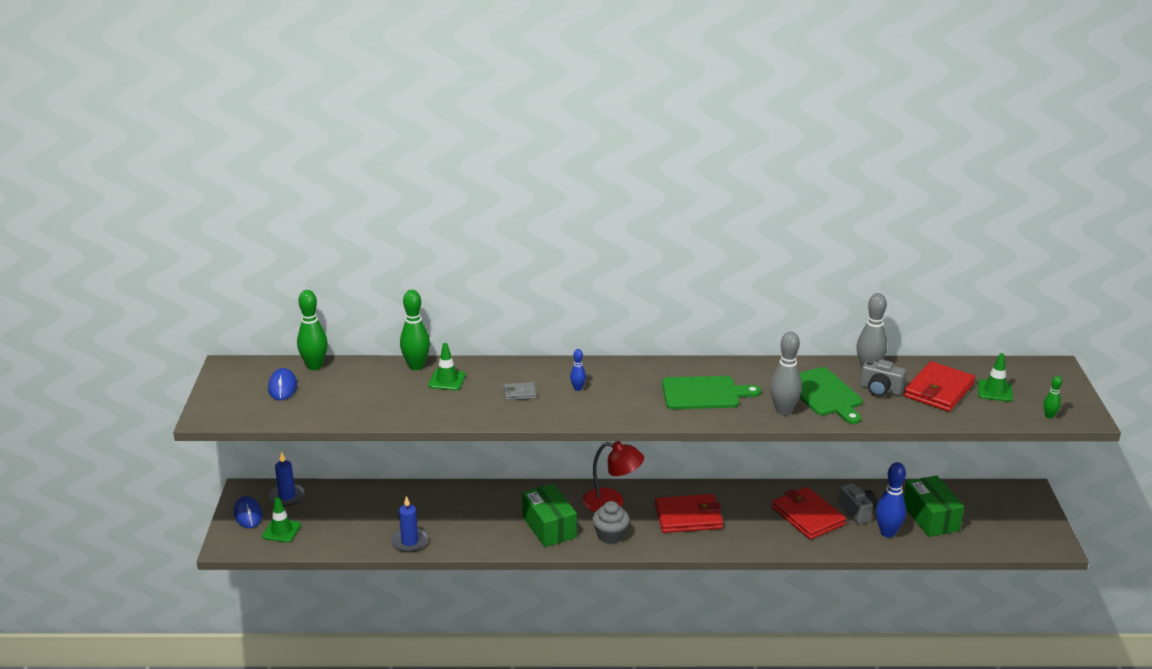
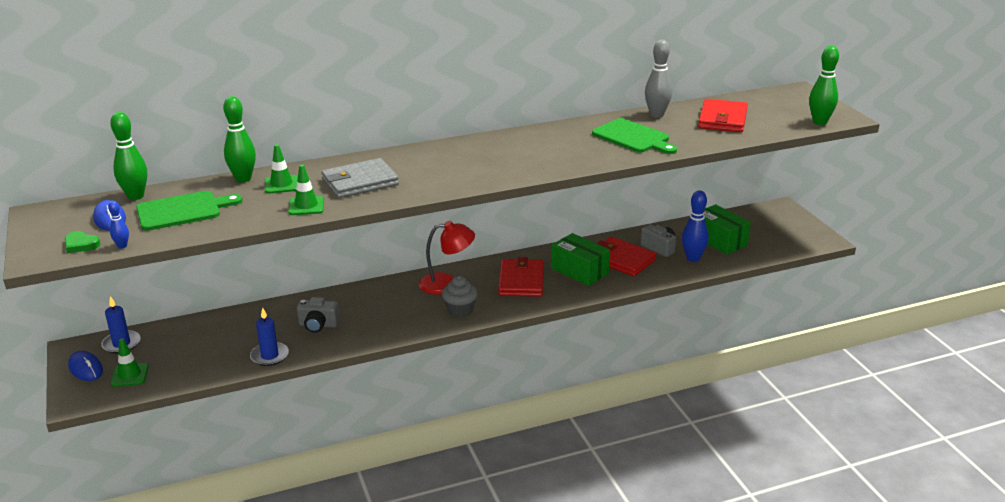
camera: 20 degrees left, 0 degrees up
grey wallet [504,382,536,400] -> grey wallet [322,158,399,198], size x2.10
green box [522,484,577,547] -> green box moved to [551,233,610,286]
blue bowling pin [570,349,586,391] -> blue bowling pin moved to [108,201,129,249]
red wallet [655,494,723,533] -> red wallet turned 60 degrees counterclockwise [498,257,544,297]
green cutting board [662,376,761,409] -> green cutting board moved to [136,191,243,231]
grey bowling pin [770,331,802,415] -> none
grey camera [860,359,906,397] -> grey camera moved to [297,297,340,333]
green traffic cone [978,353,1013,402] -> green traffic cone moved to [288,165,324,215]
green bowling pin [1043,376,1062,419] -> green bowling pin [809,46,839,125], size x1.94
none -> green heart [65,231,100,253]

